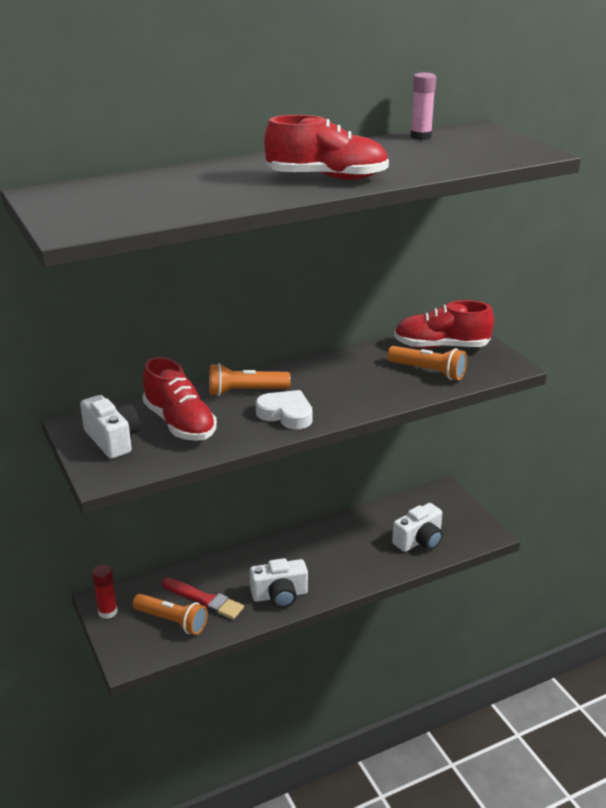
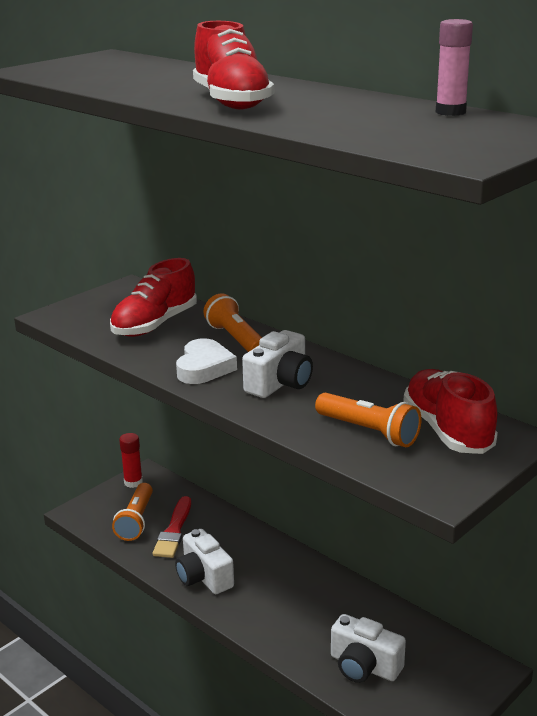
camera: 70 degrees right, 5 degrees down
white camera [80,395,140,459] -> white camera moved to [242,330,313,398]
orange flashlight [387,346,467,380] -> orange flashlight turned 60 degrees counterclockwise [315,393,421,447]

